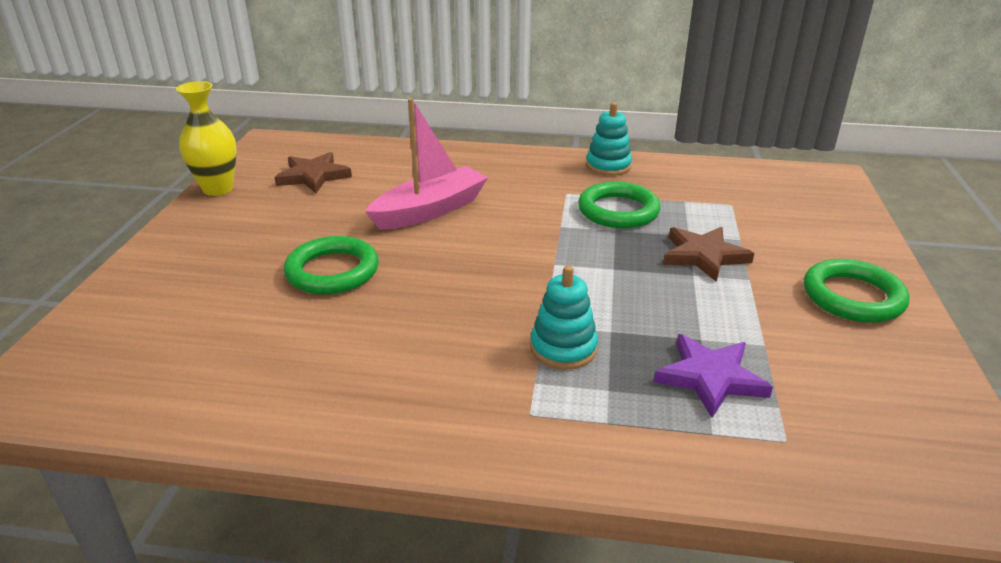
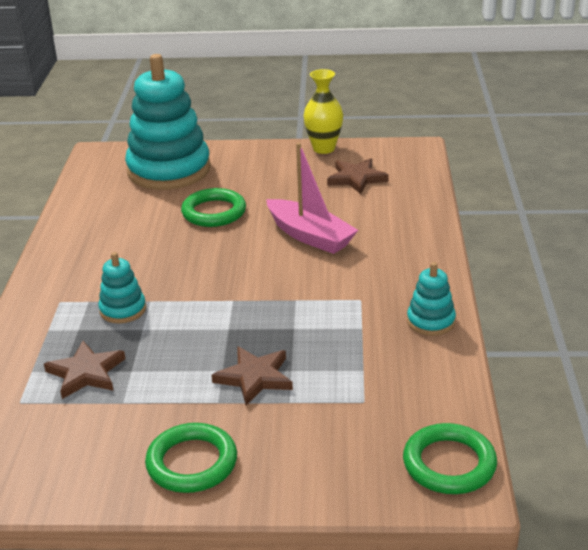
camera: 85 degrees right, 0 degrees up
green ring [578,182,661,228] -> green ring moved to [403,423,497,494]
purple star [654,334,773,418] -> brown star [44,341,125,399]
none -> turquoise stacking toy [125,54,211,190]

